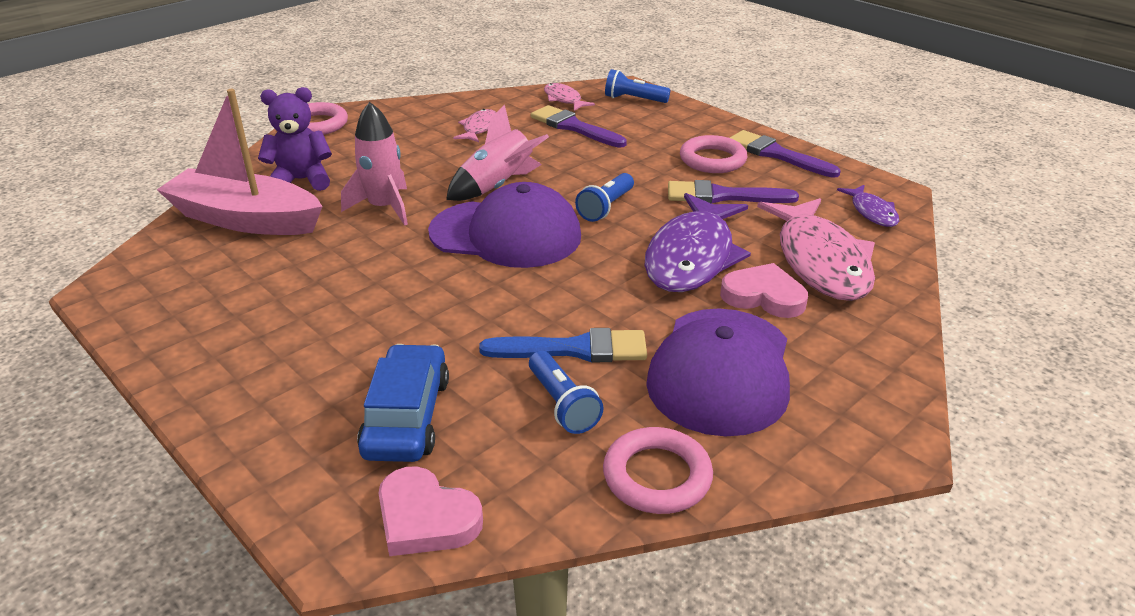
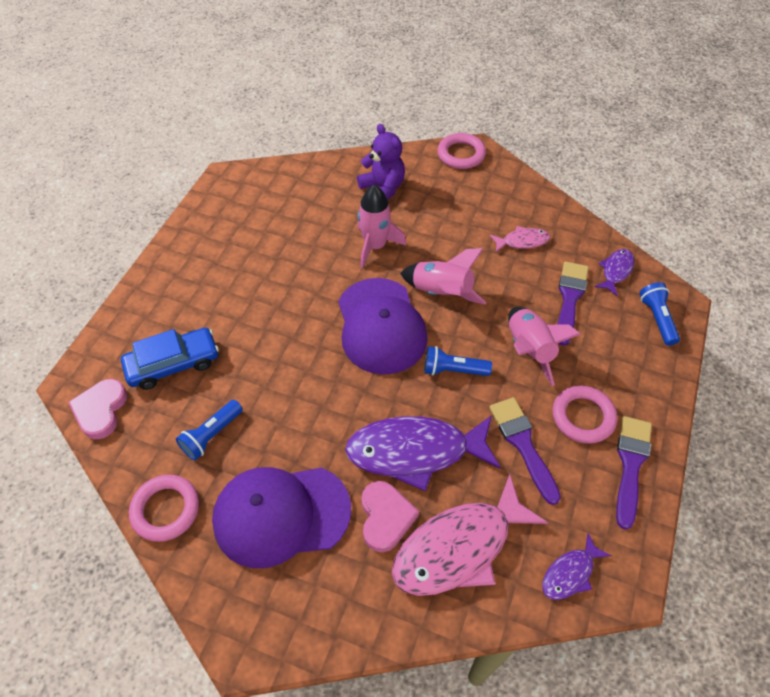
camera: 65 degrees right, 20 degrees up
pink boat [157,89,323,235] -> none
blue brush [479,328,647,362] -> none
pink fish [544,83,595,111] -> purple fish [595,249,634,296]
none -> pink rocket [508,307,581,386]

